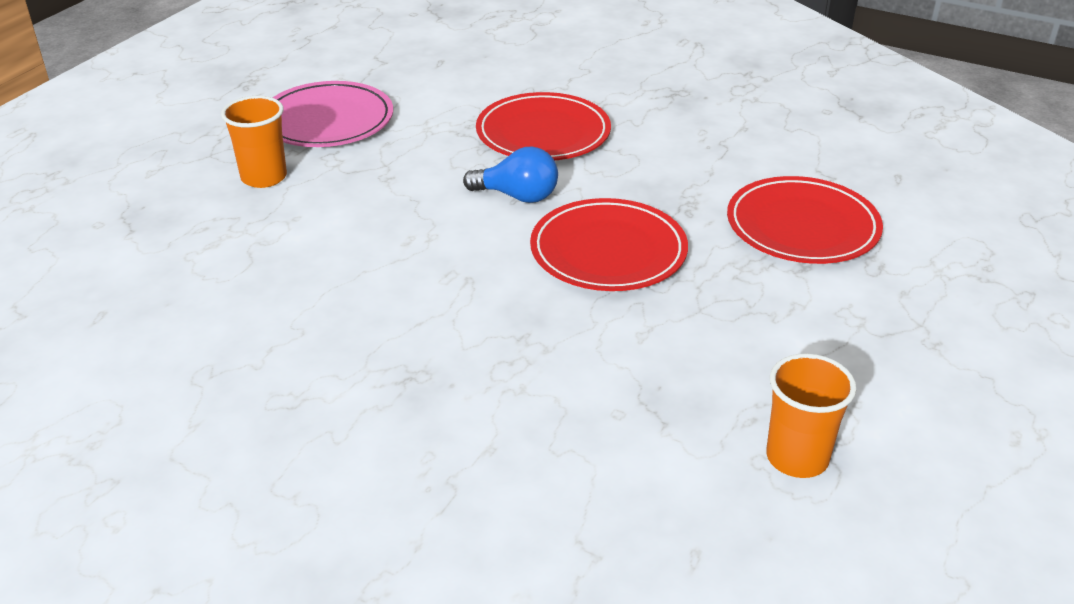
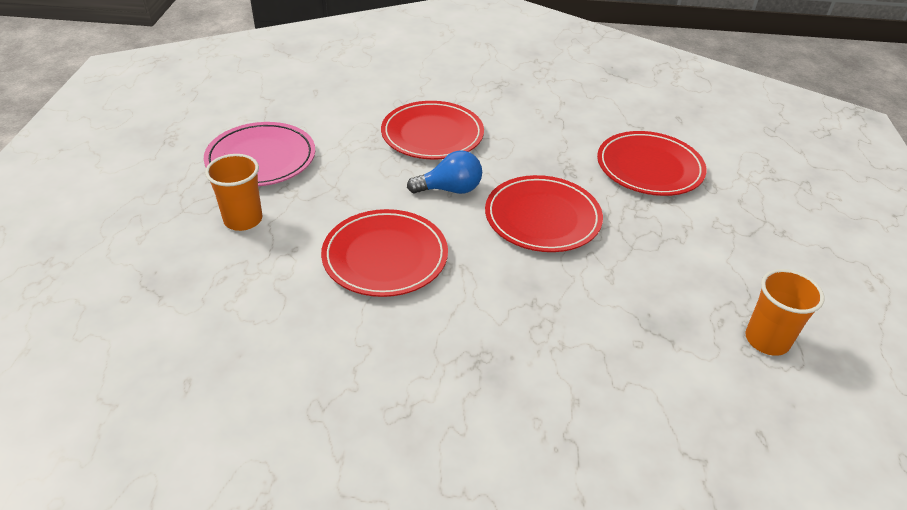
camera: 25 degrees left, 5 degrees up
none -> red plate [321,209,448,297]

